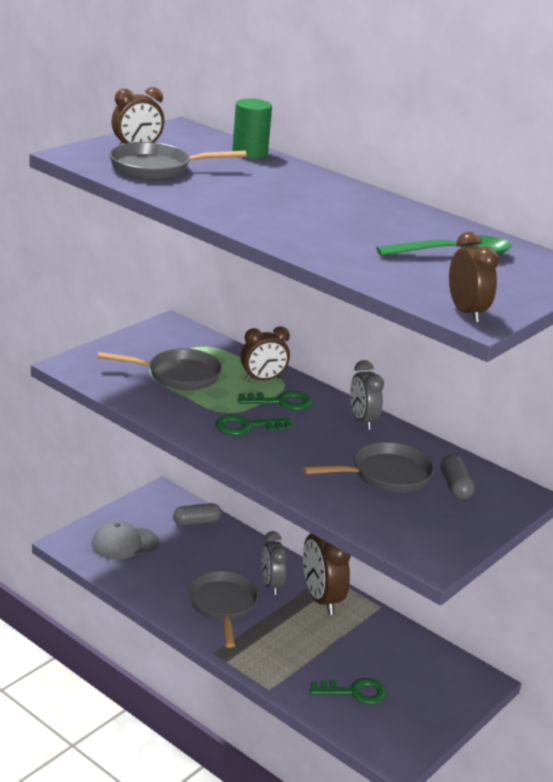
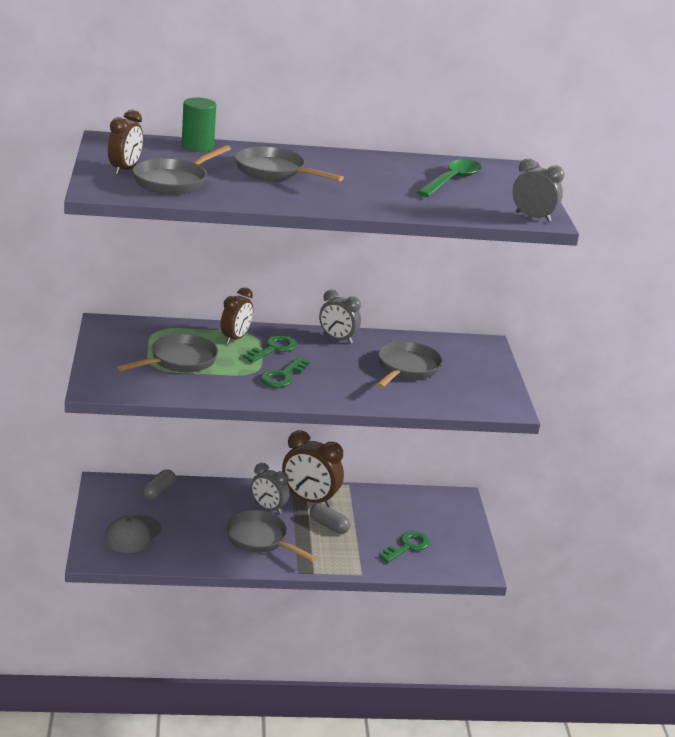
camera: 45 degrees left, 0 degrees up
grey capsule [441,454,475,500] -> grey capsule moved to [310,503,350,534]
brown clock [449,232,499,323] -> grey clock [513,158,564,222]
none -> grey pan [235,146,344,181]

